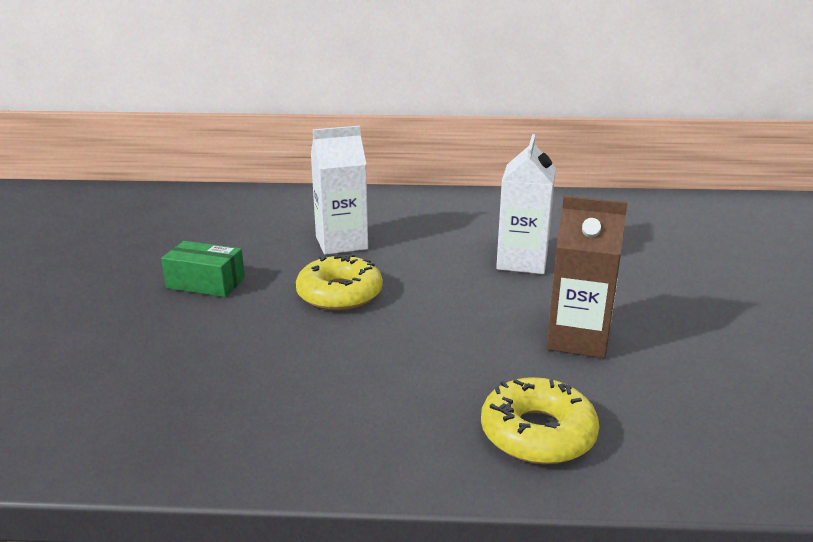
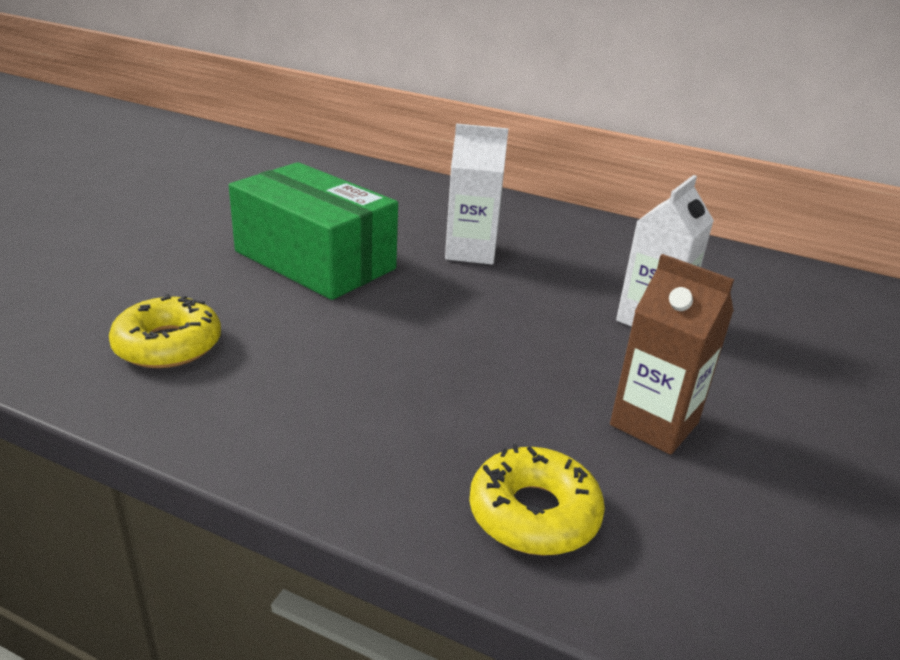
camera: 20 degrees right, 5 degrees up
green box [161,241,245,297] -> green box [229,162,398,300], size x2.10
yellow donut [296,254,383,311] -> yellow donut moved to [109,294,221,368]

